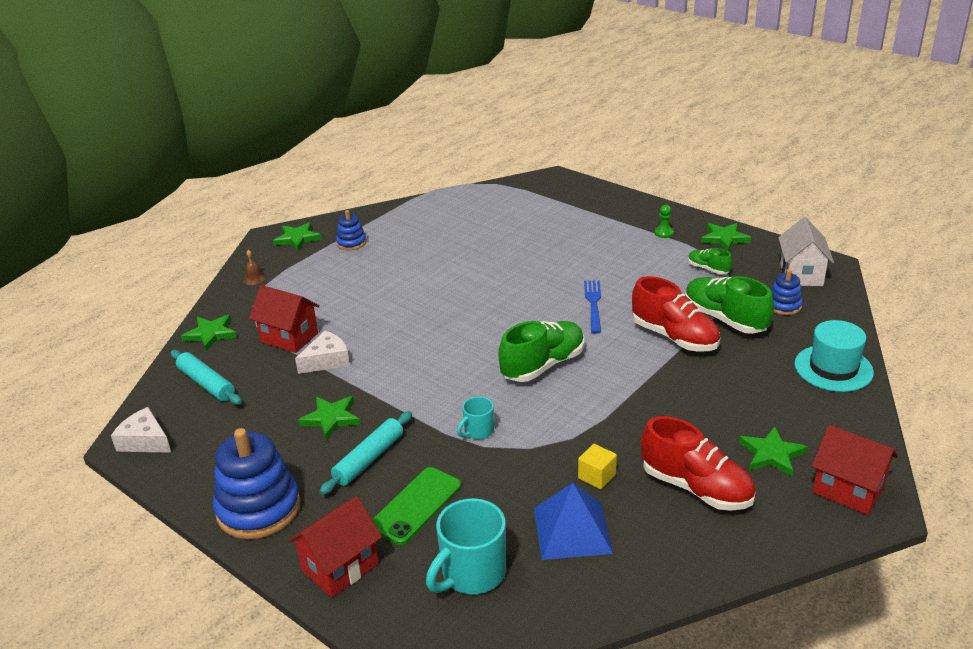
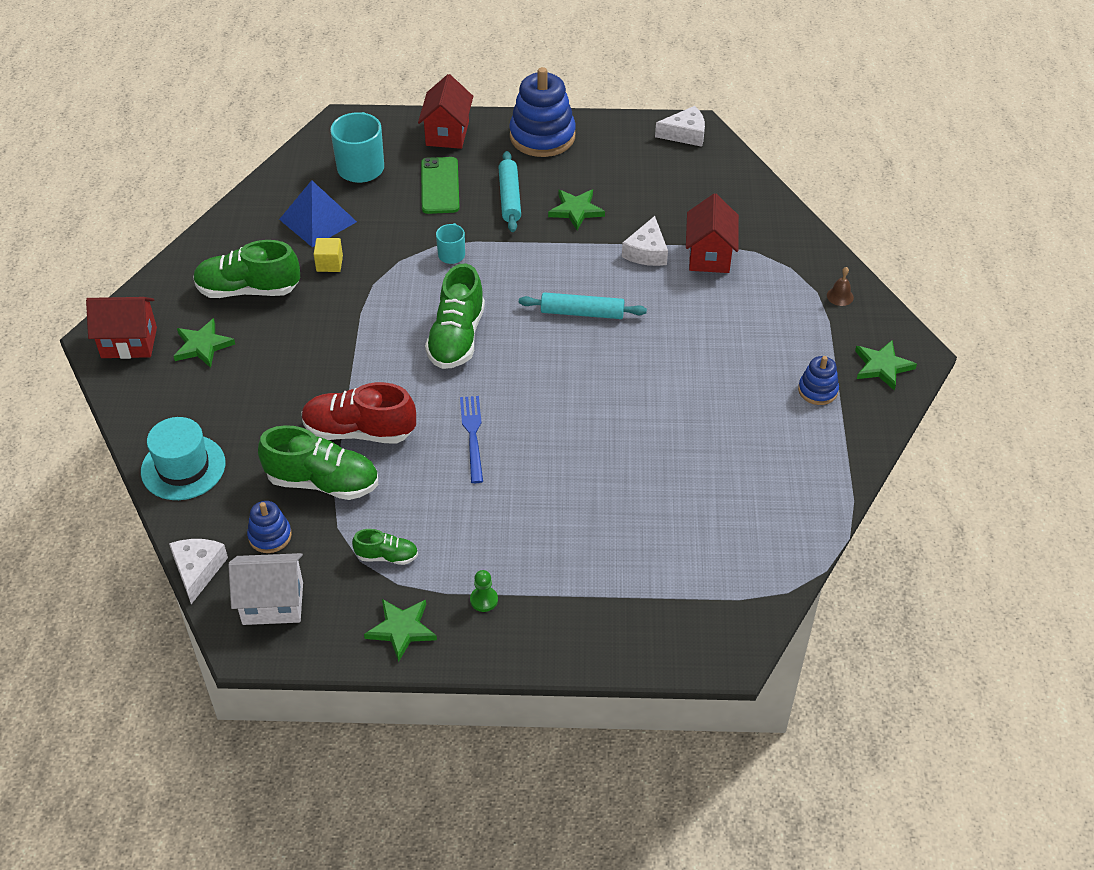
camera: 140 degrees right, 15 degrees up
turquoise rolling pin [171,350,242,405] -> turquoise rolling pin moved to [519,292,647,319]
green star [181,315,237,351] -> none
red house [249,285,320,353] -> red house turned 75 degrees counterclockwise [686,194,739,273]
blue fork [584,281,601,334] -> blue fork turned 150 degrees counterclockwise [460,396,483,483]
red shoe [641,416,756,511] -> green shoe [193,240,300,298]
white house [778,217,834,286] -> white house turned 60 degrees counterclockwise [228,553,303,625]
none -> white cheese [169,539,228,604]

